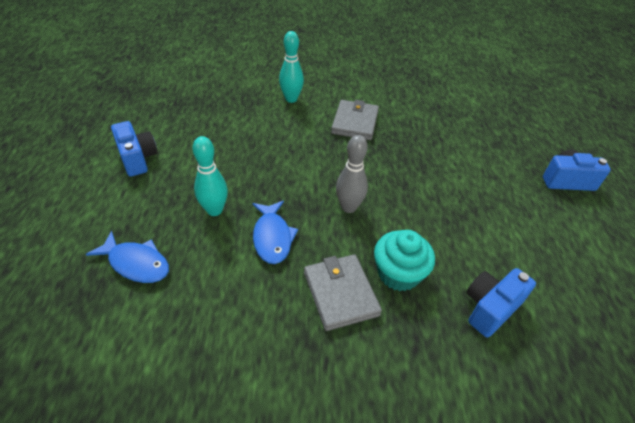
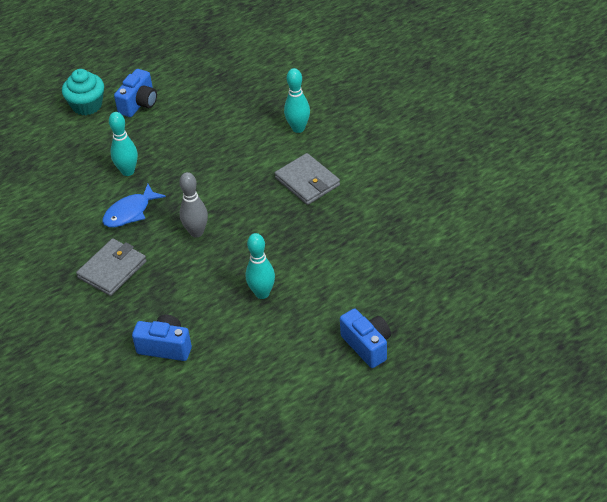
camera: 60 degrees right, 0 degrees up
blue fish [86,231,169,283] -> none
grey wallet [331,100,379,140] -> grey wallet turned 75 degrees clockwise [275,153,340,205]
turquoise cupcake [374,230,435,291] -> turquoise cupcake moved to [62,69,104,115]
none -> turquoise bowling pin [246,233,275,299]

